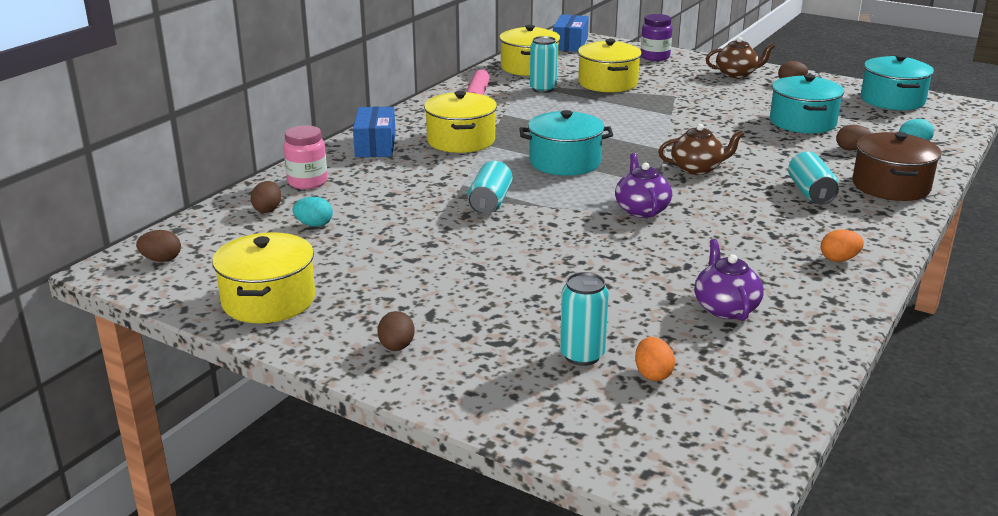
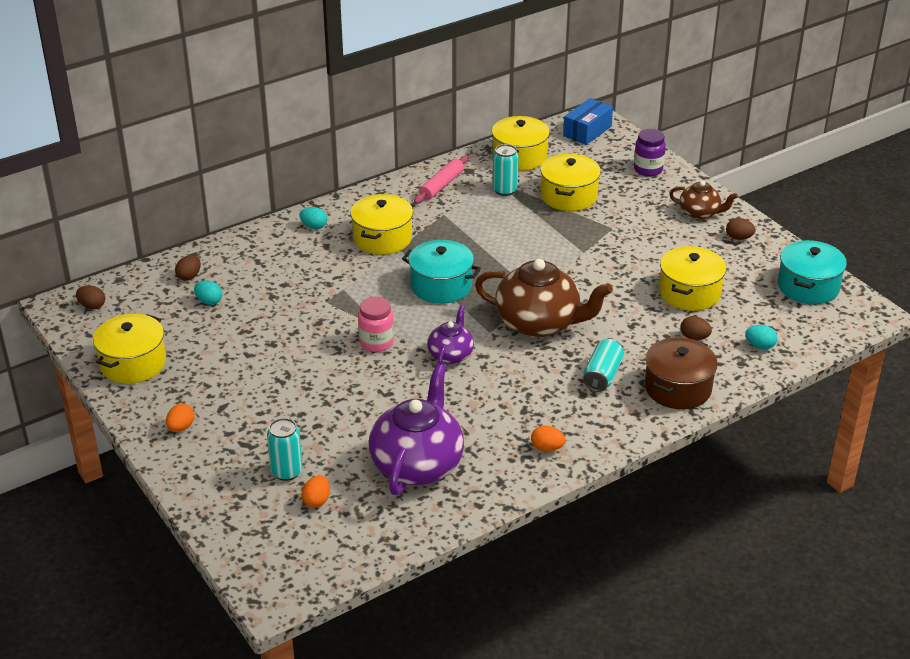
camera: 25 degrees right, 10 degrees up
pink jar [283,125,327,189] -> pink jar moved to [358,297,394,352]
blue box [353,107,396,157] -> turquoise egg [299,207,327,229]
brown egg [377,311,415,351] -> orange egg [166,404,194,432]
turquoise can [468,161,512,215] -> none
brown teapot [658,124,744,175] -> brown teapot [475,259,613,337], size x1.86
purple teapot [695,239,764,321] -> purple teapot [369,364,464,495], size x1.86
turquoise pot [770,74,844,133] -> yellow pot [659,246,726,311]

